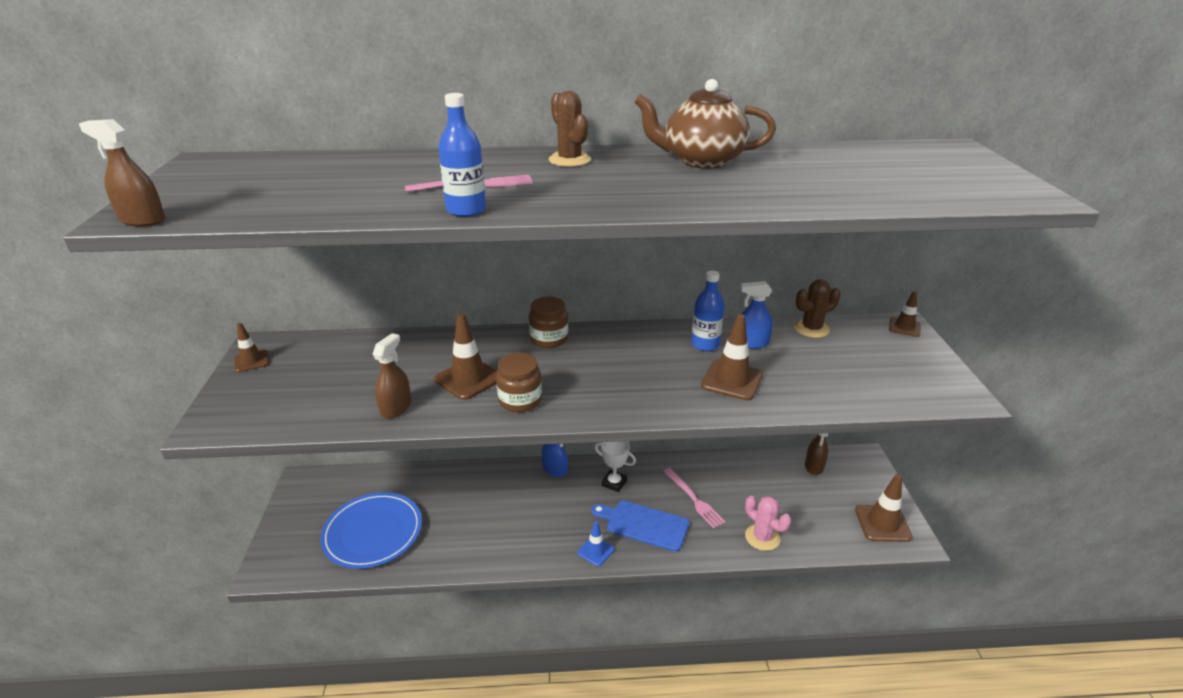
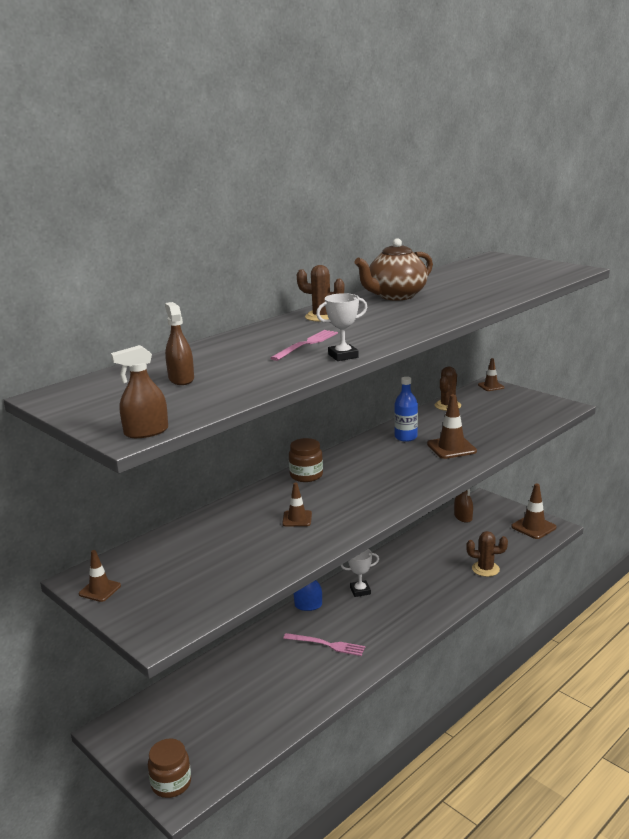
camera: 40 degrees left, 10 degrees down
blue plate [320,492,422,569] -> none
brown spray bottle [372,333,411,419] -> brown spray bottle moved to [165,302,194,385]
brown traffic cone [434,313,497,400] -> brown traffic cone [282,482,312,526], size x0.61
blue bottle [438,93,486,217] -> white trophy [316,293,367,361]
brown jar [496,353,542,412] -> brown jar moved to [148,739,191,798]
blue traffic cone [577,521,614,566] -> none
blue cutting board [591,501,689,552] -> none
pink fork [663,468,726,529] -> pink fork moved to [283,633,365,656]
blue spray bottle [741,281,773,349] -> none
pink cactus [745,496,791,551] -> brown cactus [466,531,508,577]

